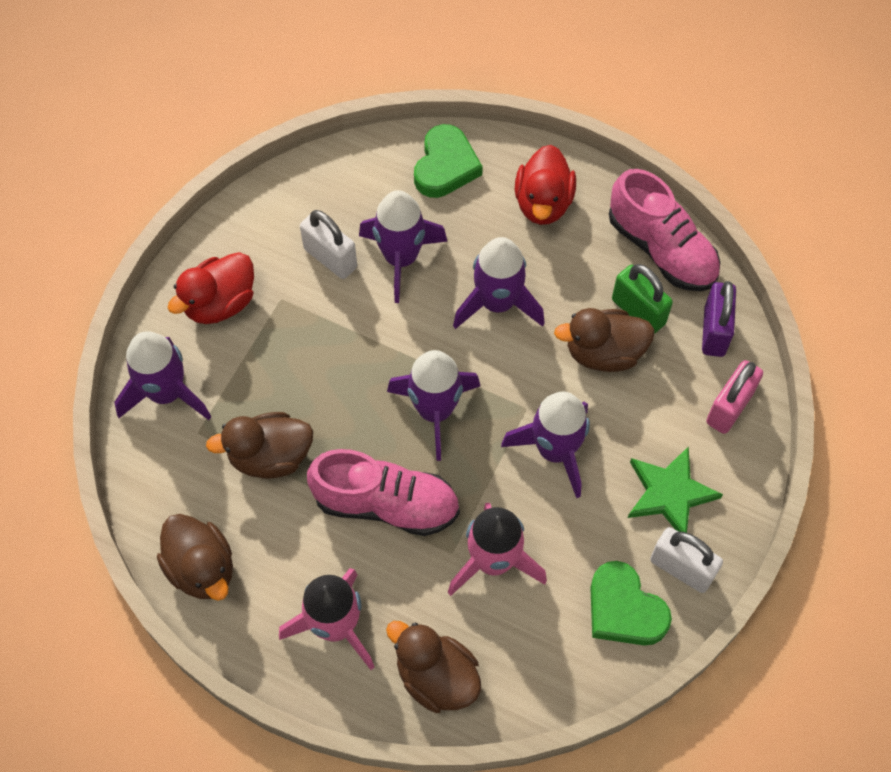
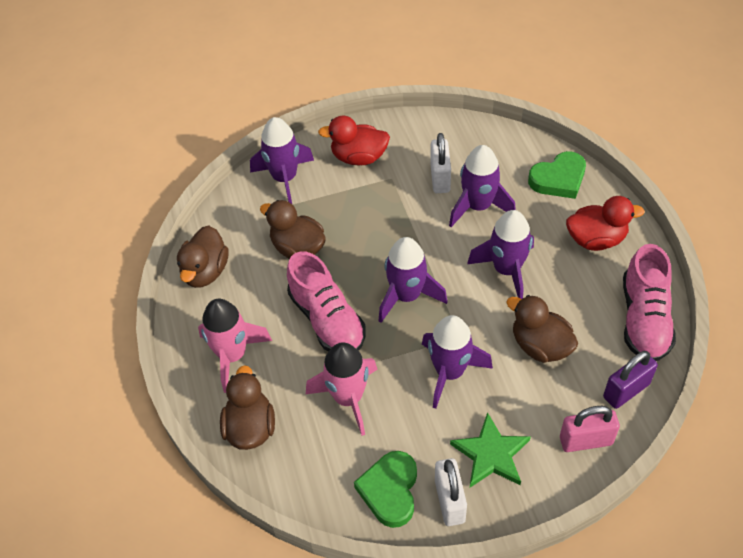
camera: 50 degrees right, 10 degrees down
red duck [515,145,576,225] -> red duck turned 150 degrees counterclockwise [566,196,645,251]
green padlock [612,264,673,334] -> none

